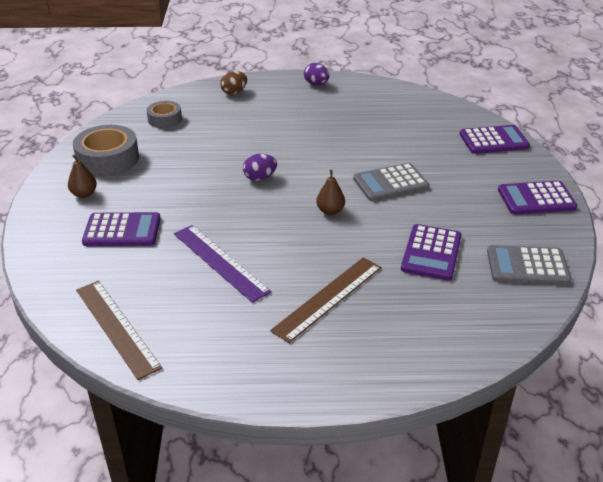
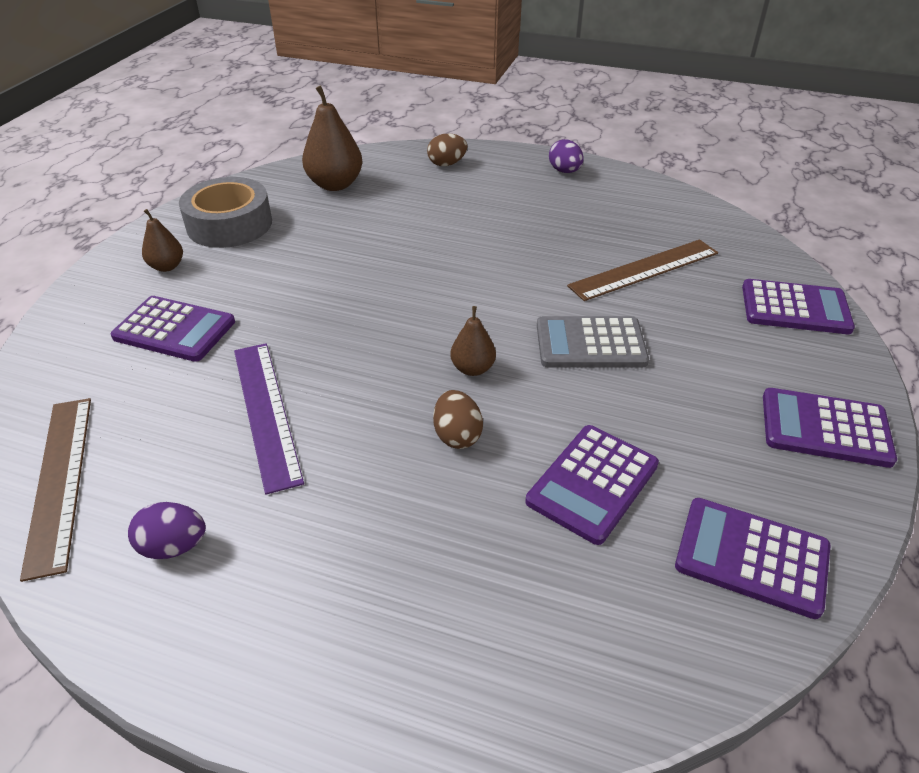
camera: 20 degrees right, 5 degrees up
grey tape [147,101,182,128] -> brown pear [302,85,363,191]
purple egg [243,154,277,181] -> purple egg moved to [128,502,206,559]
brown ruler [270,257,381,343] -> brown ruler moved to [567,240,718,301]
grey calculator [487,245,572,285] -> purple calculator [675,498,831,619]
none -> brown egg [433,390,483,449]

